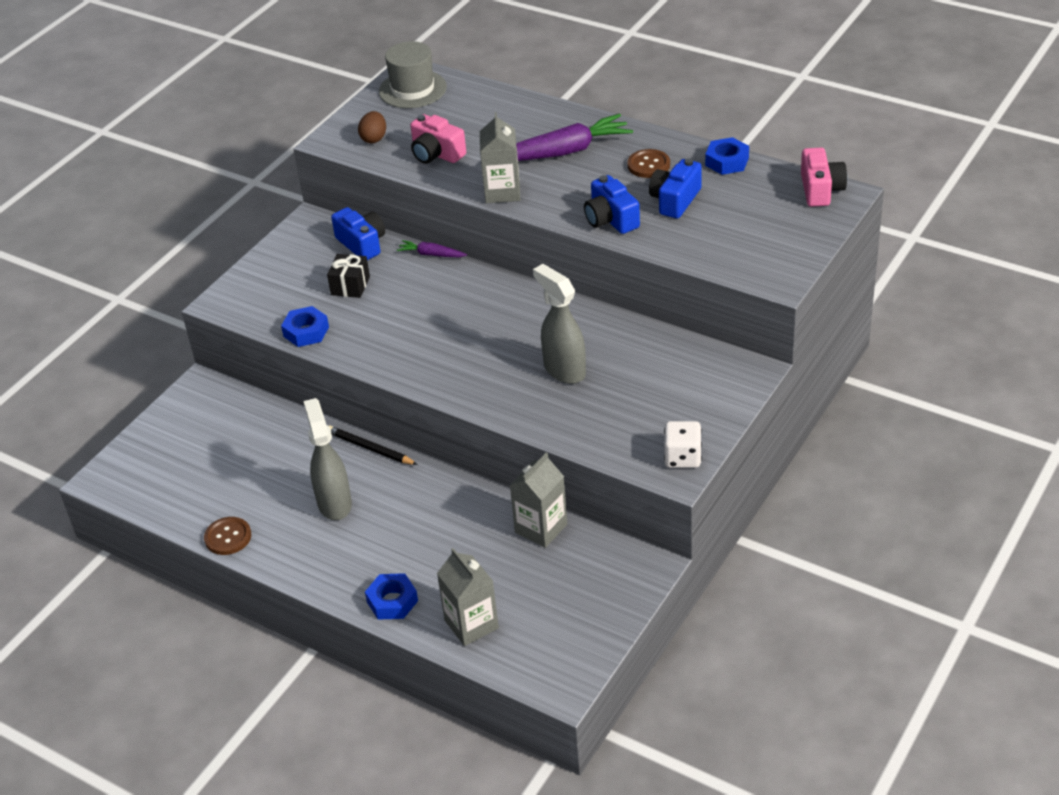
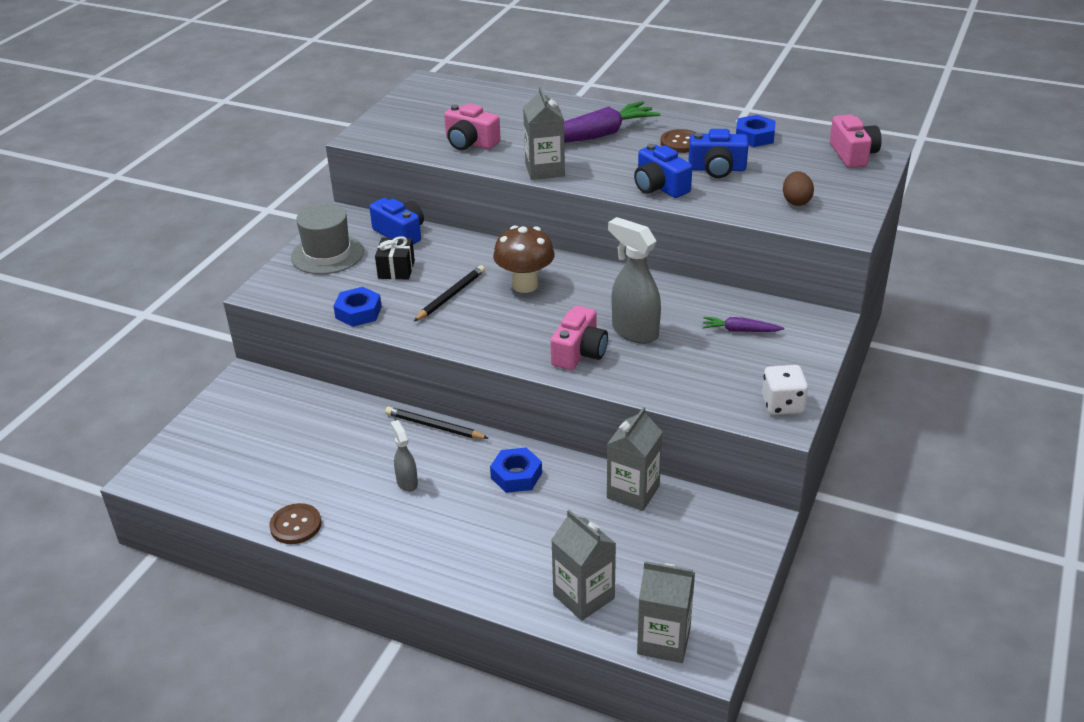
camera: 10 degrees left, 5 degrees down
grey spray bottle [304,398,352,520] -> grey spray bottle [391,420,418,492], size x0.55
brown egg [358,111,386,143] -> brown egg moved to [783,171,814,206]
blue nut [365,573,418,620] -> blue nut moved to [490,448,542,493]
grey hat [379,41,447,108] -> grey hat moved to [291,204,364,274]
purple carrot [397,240,467,257] -> purple carrot moved to [702,317,784,332]
blue camera [649,158,702,218] -> blue camera turned 105 degrees counterclockwise [689,129,749,178]
none -> black pencil [413,265,485,322]
none -> brown mushroom [493,225,555,293]
none -> pink camera [550,305,608,370]
none -> grey carton [637,561,695,663]

